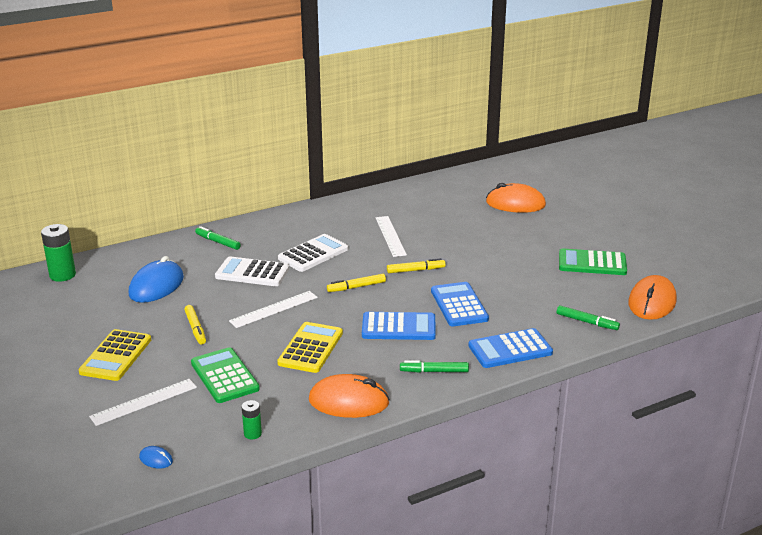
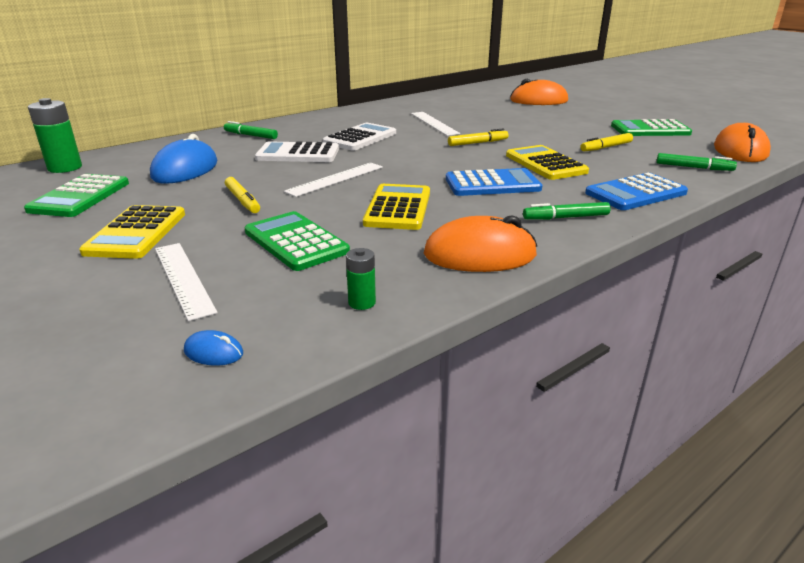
camera: 10 degrees left, 0 degrees up
white ruler [89,379,197,426] -> white ruler turned 75 degrees counterclockwise [155,243,218,321]
yellow marker [327,274,386,292] -> yellow marker moved to [580,133,633,151]
blue calculator [431,282,489,326] -> yellow calculator [506,145,589,180]
none -> green calculator [24,174,129,217]

